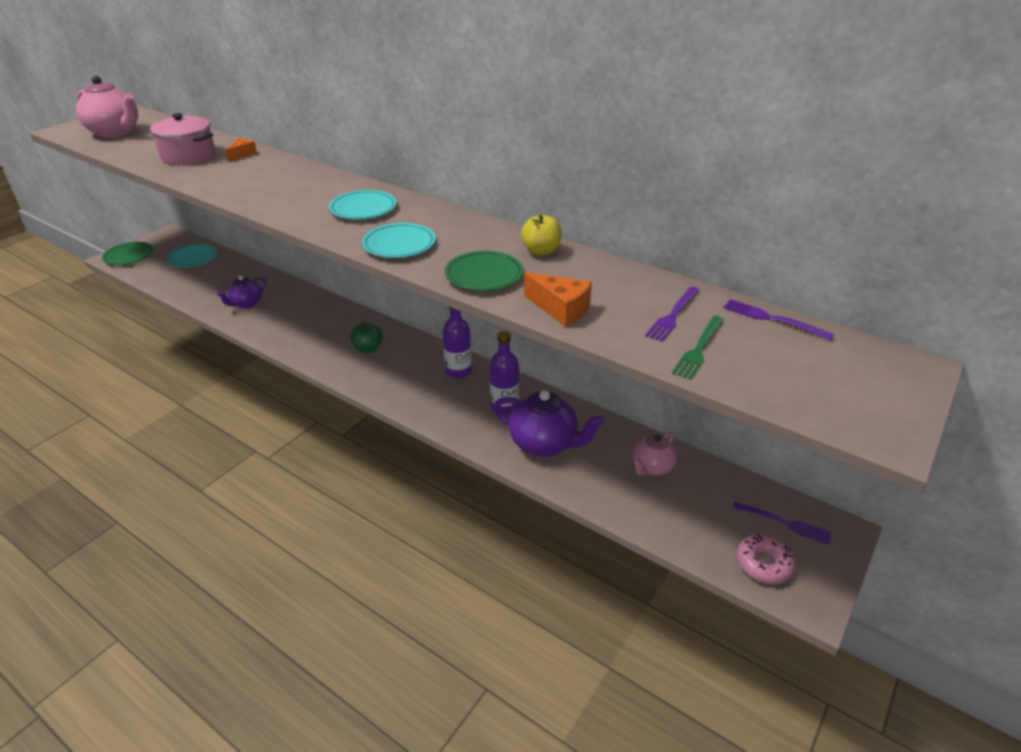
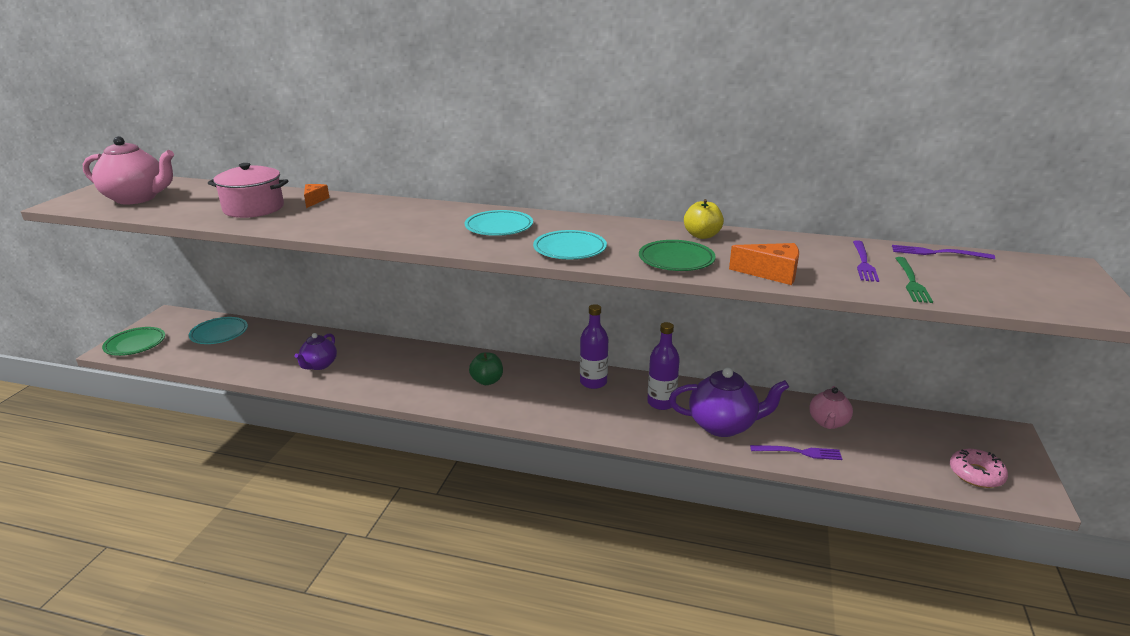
camera: 20 degrees left, 10 degrees down
purple fork [732,502,831,545] -> purple fork moved to [750,445,842,460]

